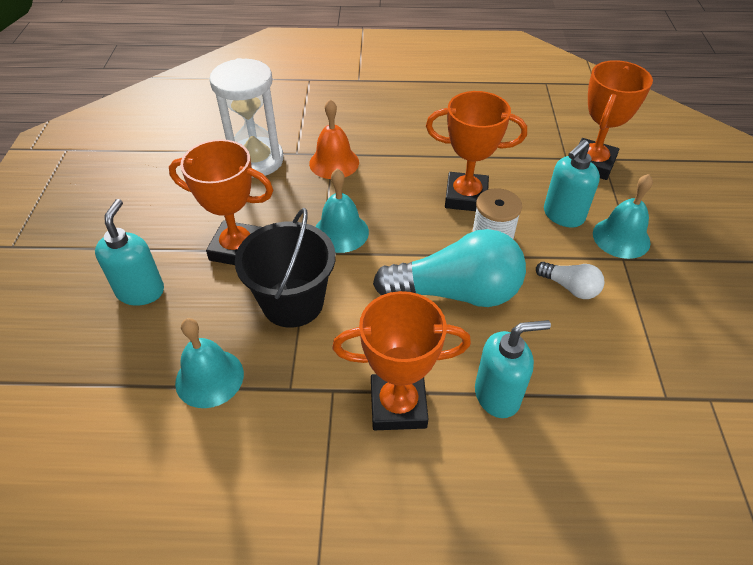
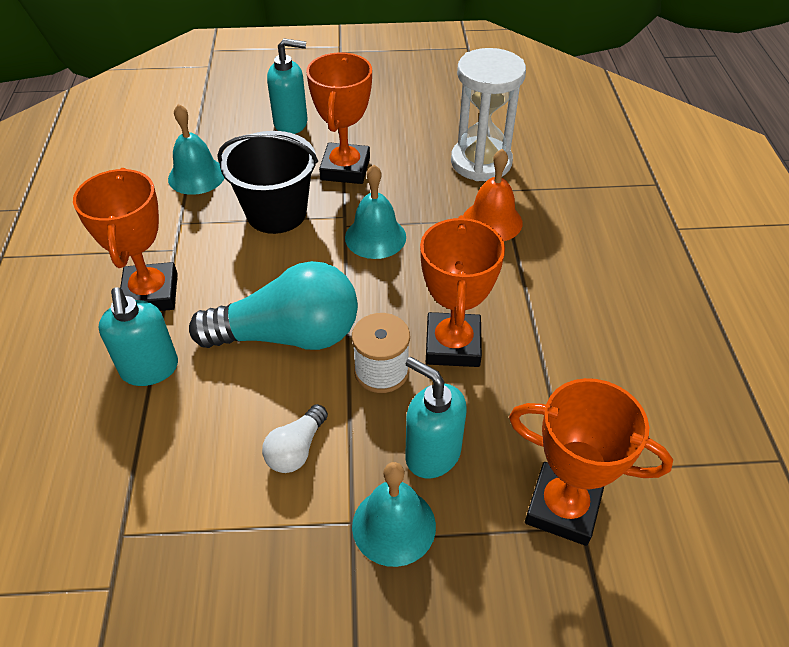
camera: 85 degrees right, 0 degrees up
turquoise light bulb [373,229,526,307] -> turquoise light bulb turned 90 degrees counterclockwise [189,261,358,350]

